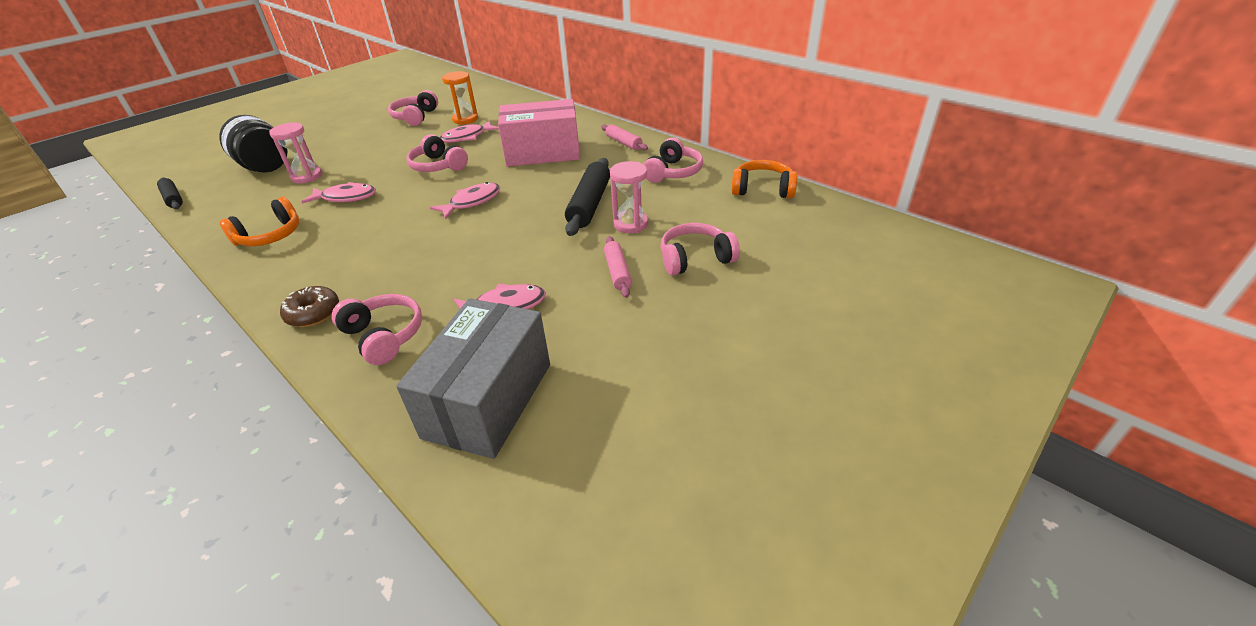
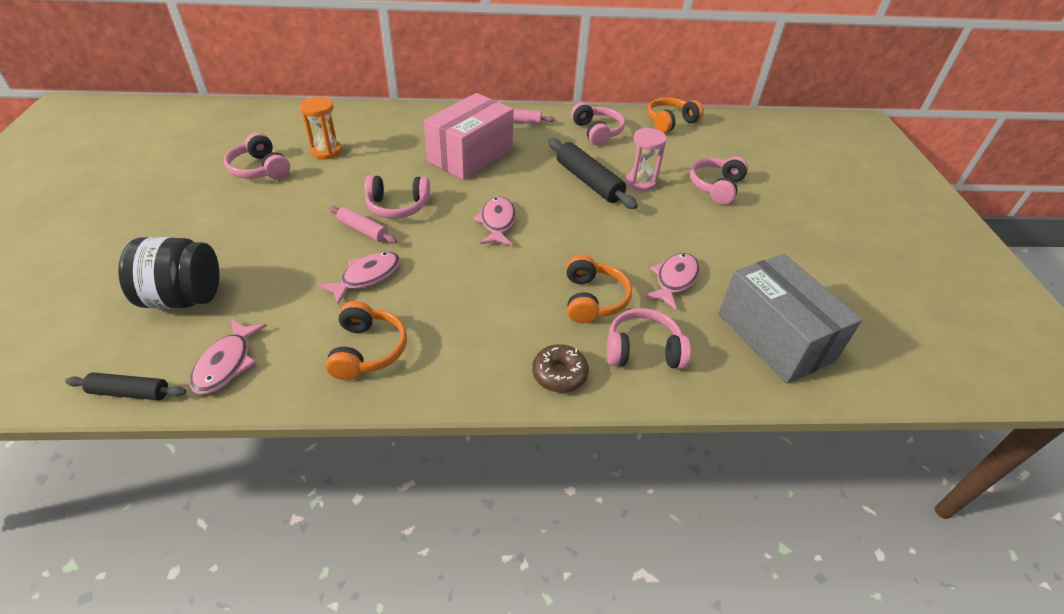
camera: 50 degrees left, 5 degrees up
pink hourglass [269,122,322,184] -> none
pink fish [440,120,499,143] -> pink fish moved to [190,319,267,394]
pink rolling pin [604,236,632,298] -> pink rolling pin moved to [329,206,397,244]
none -> orange headphones [566,254,632,323]

